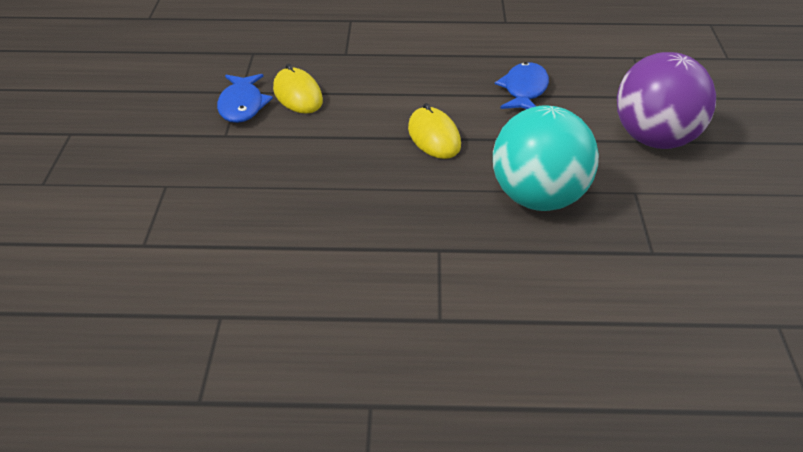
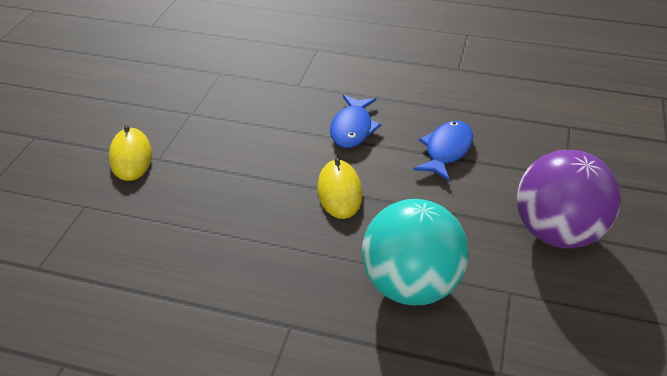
camera: 15 degrees right, 5 degrees up
blue fish [217,74,273,123] -> blue fish moved to [330,95,381,148]
yellow mouse [273,64,323,114] -> yellow mouse moved to [109,126,152,181]

